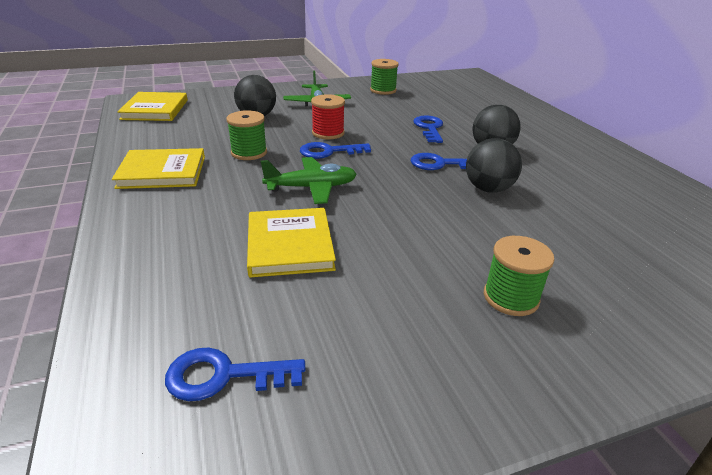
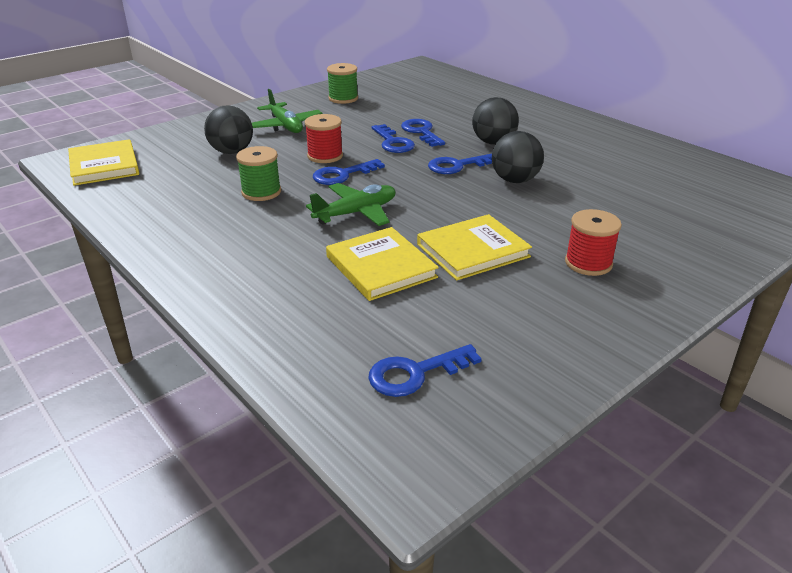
camera: 20 degrees left, 0 degrees up
yellow book [112,148,205,189] -> yellow book moved to [417,214,532,281]
green spool [484,236,554,316] -> red spool [565,209,622,276]
none -> blue key [372,124,415,153]

